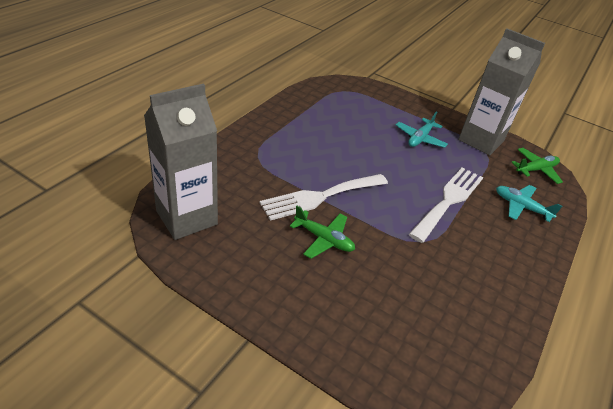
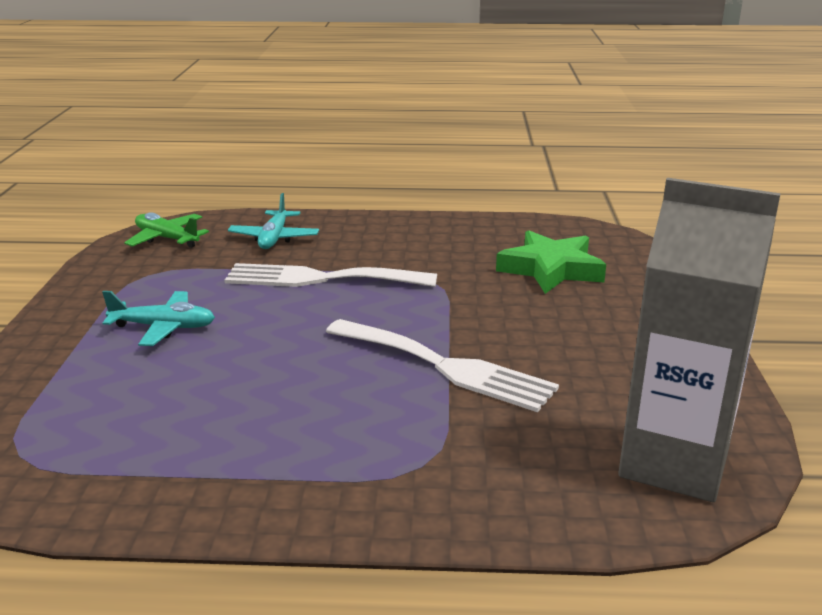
camera: 115 degrees left, 15 degrees down
green plane [290,206,355,259] -> none
grey carton [458,28,545,155] -> none
none -> green star [496,230,606,294]

